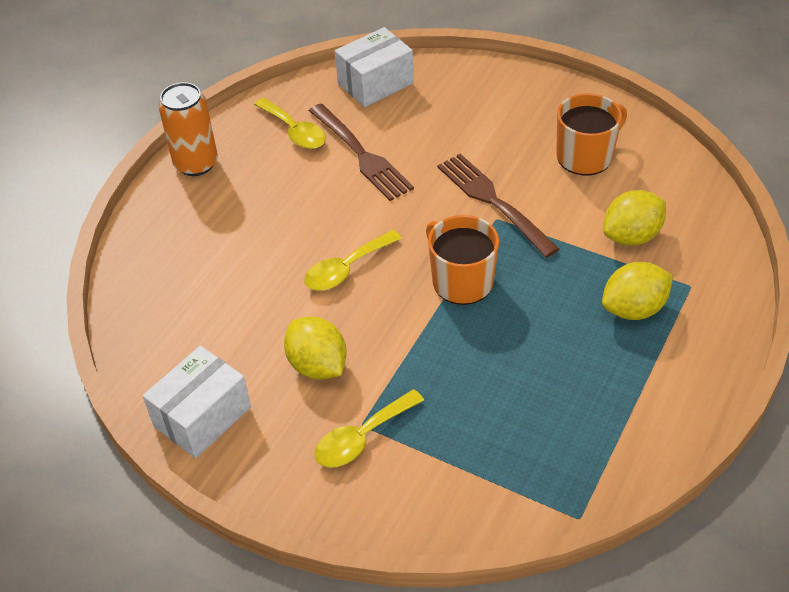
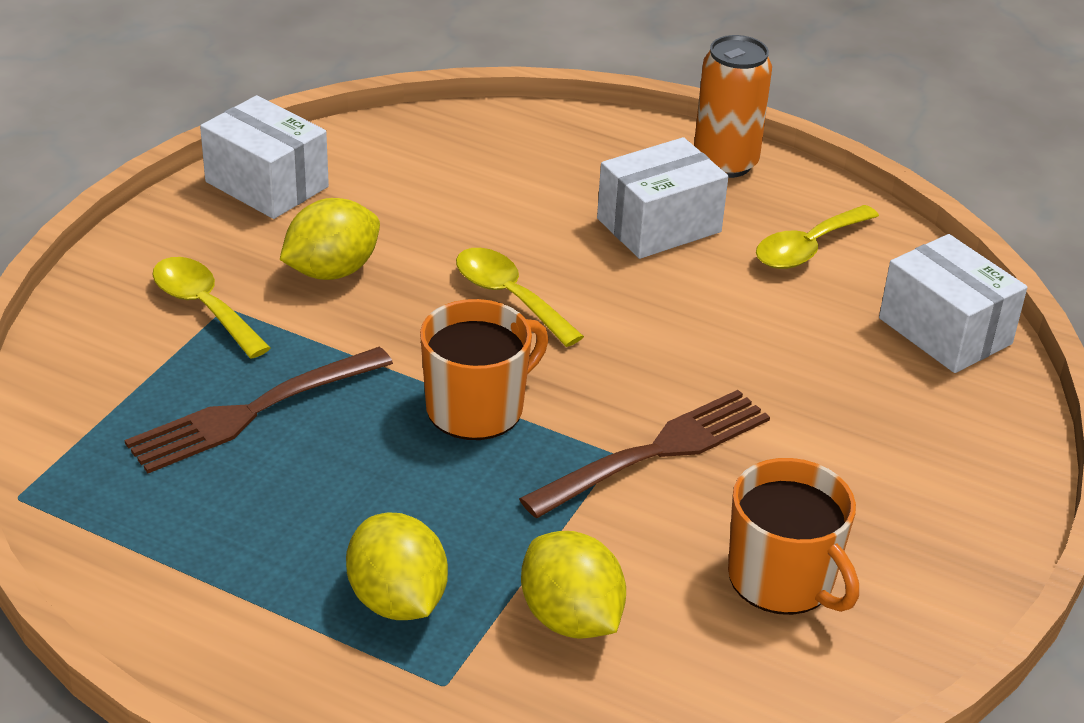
camera: 85 degrees right, 10 degrees down
brown fork [309,104,414,201] -> brown fork moved to [125,347,393,473]
none -> white box [597,137,728,259]

